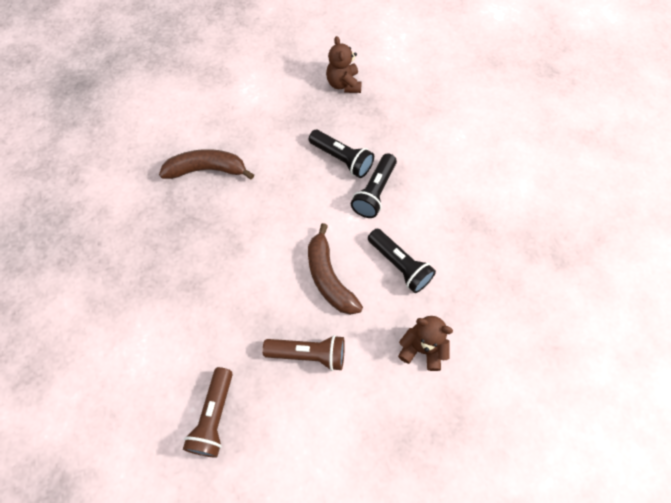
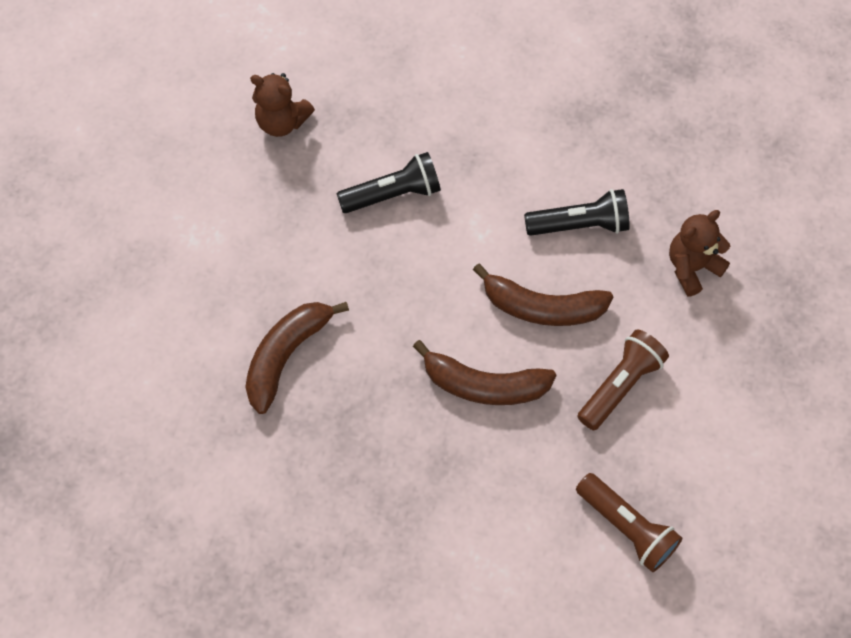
camera: 55 degrees left, 0 degrees up
black flashlight [351,153,397,218] -> none
none -> brown banana [413,340,556,405]

